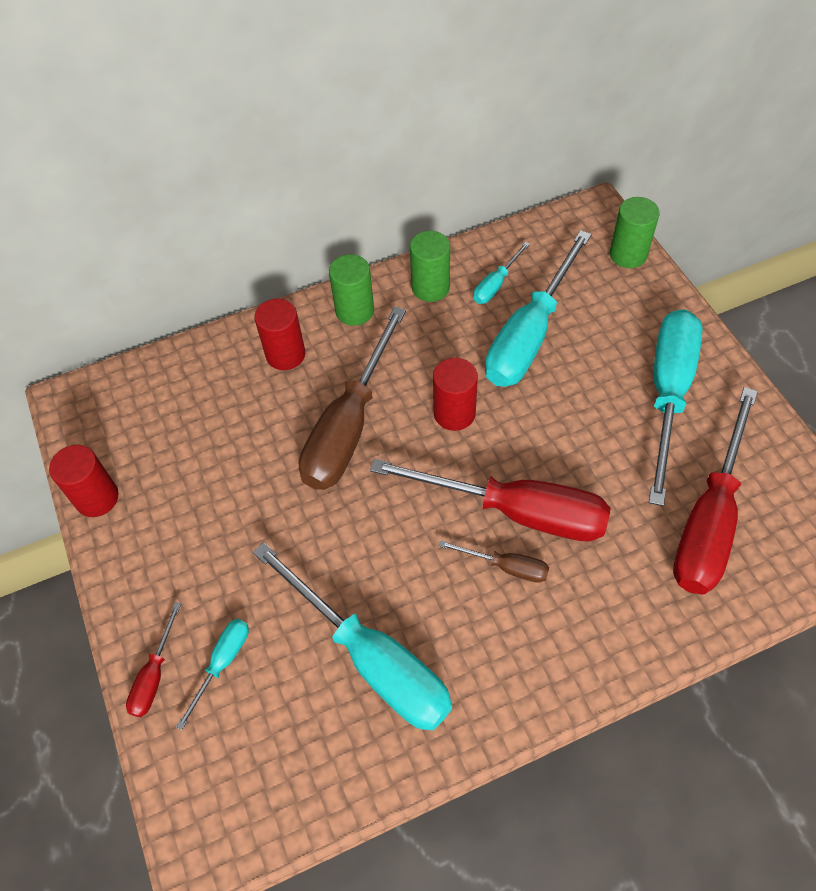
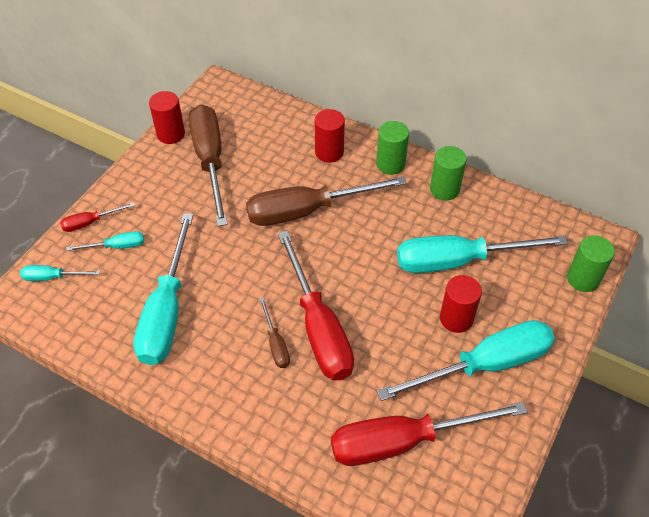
camera: 50 degrees right, 5 degrees down
red cylinder [433,358,478,431] -> red cylinder moved to [440,275,482,333]
turquoise screwdriver [473,242,530,304] -> turquoise screwdriver moved to [20,265,100,281]
none -> brown screwdriver [189,104,228,226]

